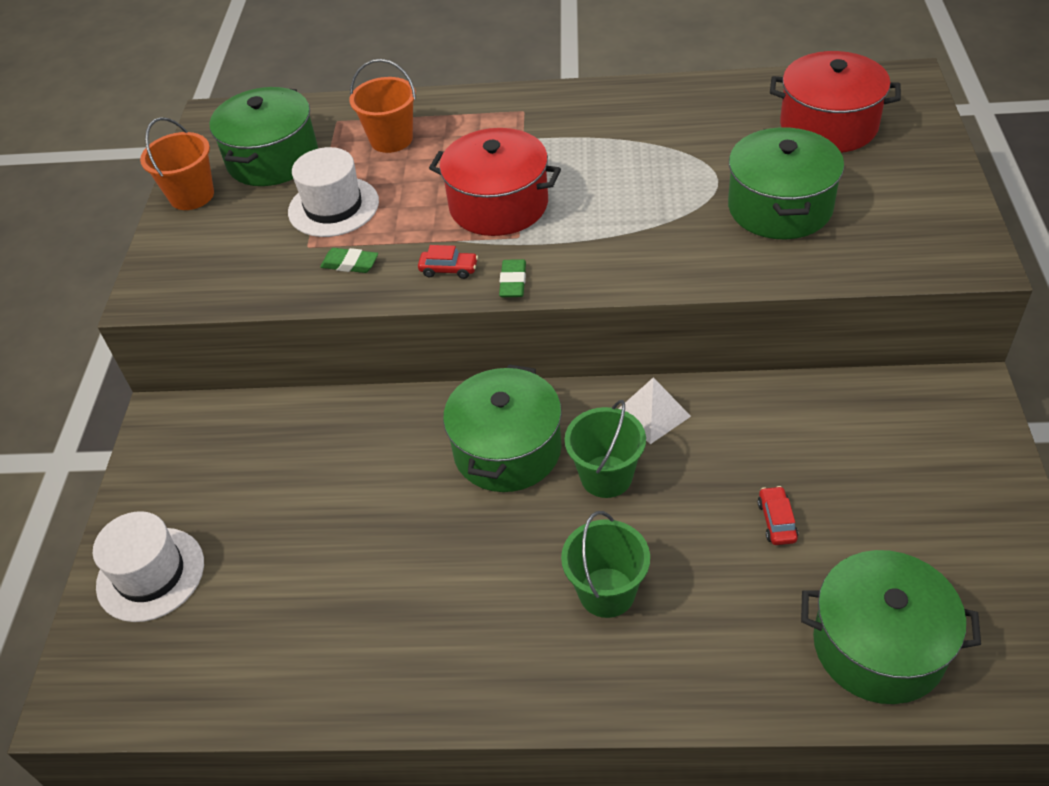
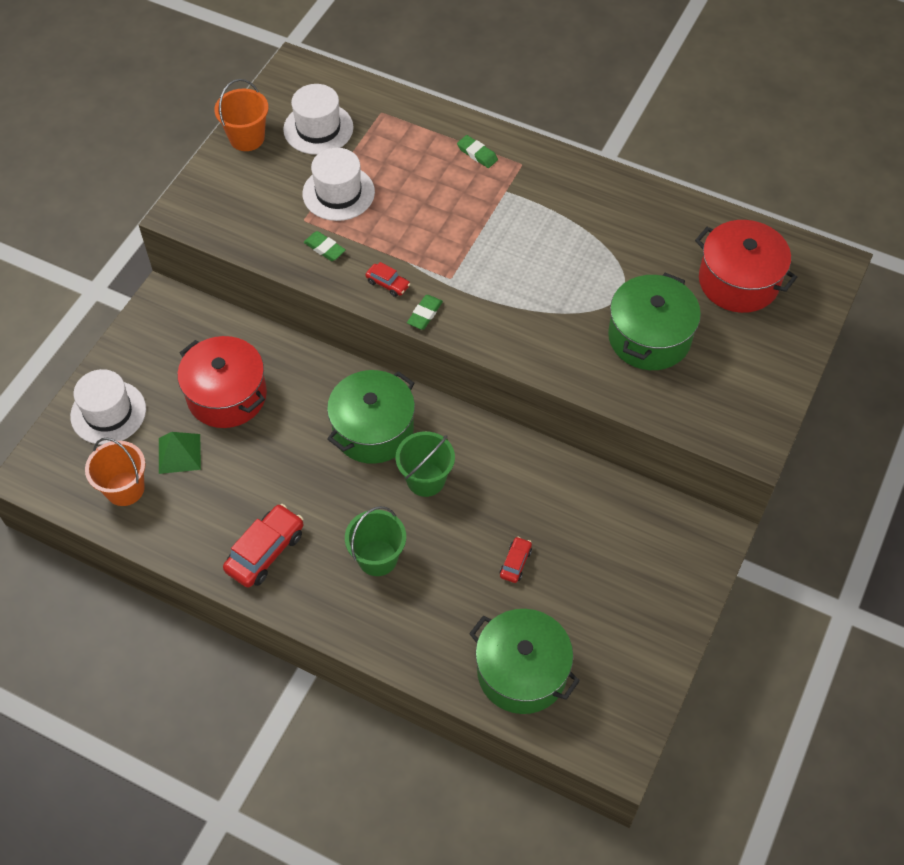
camera: 20 degrees right, 10 degrees up
green pot [209,87,318,186] -> white hat [283,84,354,155]
orange bucket [350,59,416,153] -> orange bucket moved to [85,438,146,506]
red pot [429,128,561,236] -> red pot moved to [177,336,267,428]
white pyramid [618,378,691,444] -> none
none -> green pyramid [159,432,201,474]
none -> red car [223,504,303,588]
none -> green eraser [457,135,498,168]

